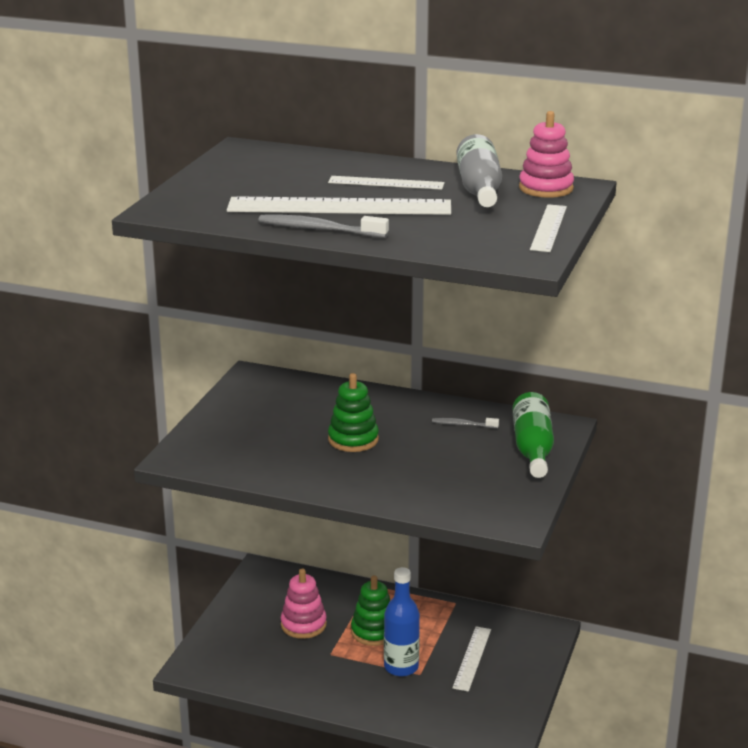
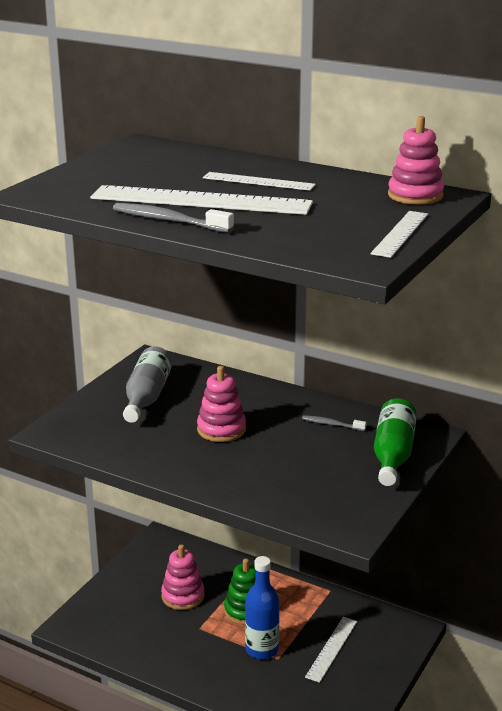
camera: 10 degrees right, 0 degrees up
green stacking toy [328,373,379,452] -> pink stacking toy [197,366,246,442]
grey bottle [456,134,502,207] -> grey bottle moved to [123,346,173,423]

